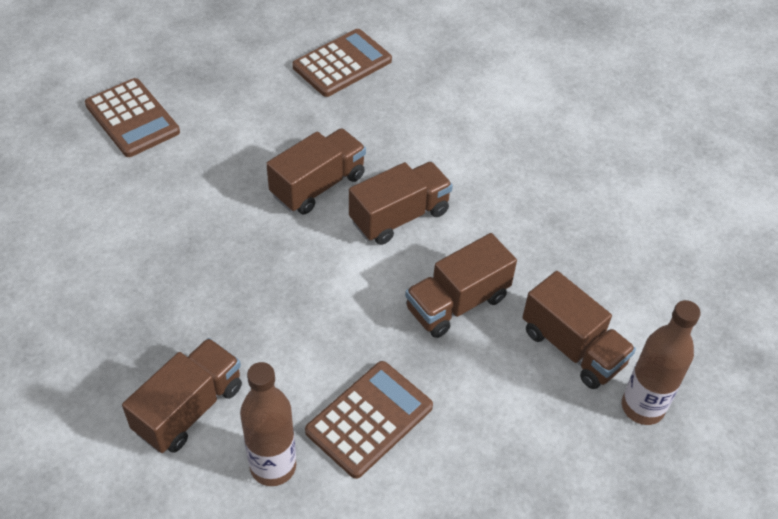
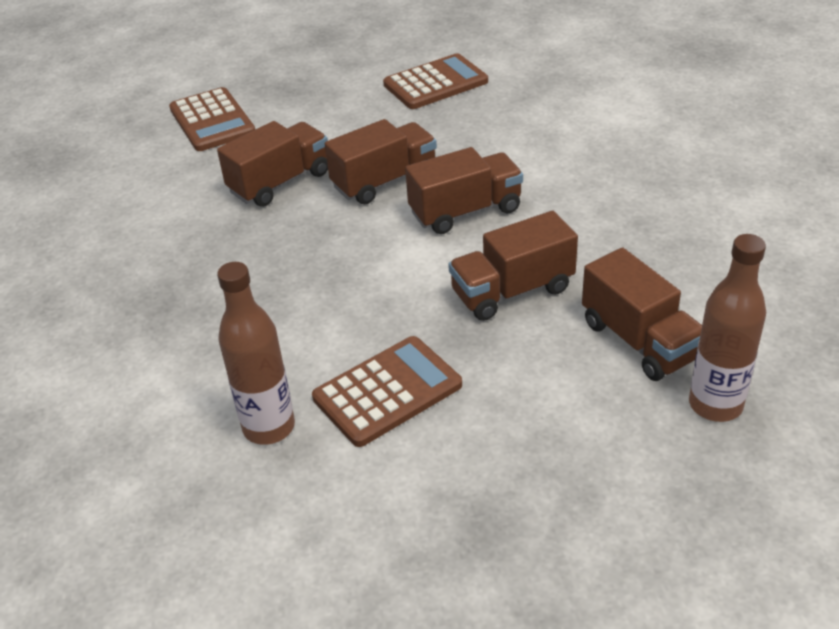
camera: 15 degrees right, 10 degrees down
brown truck [122,338,242,453] -> brown truck moved to [217,121,328,207]

